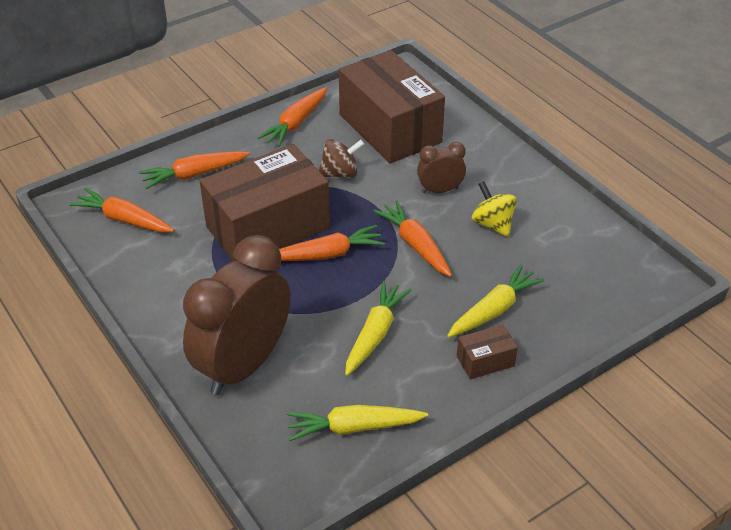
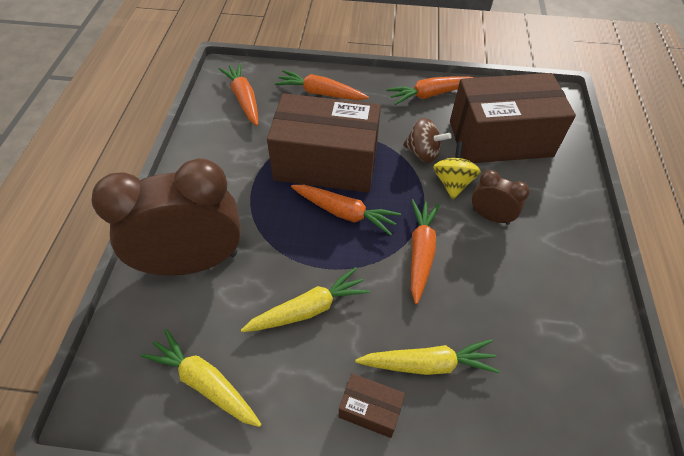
camera: 40 degrees right, 10 degrees up
brown box [339,50,445,163] -> brown box turned 75 degrees clockwise [450,73,576,163]
yellow spinning top [472,181,517,237] -> yellow spinning top moved to [433,141,481,199]

